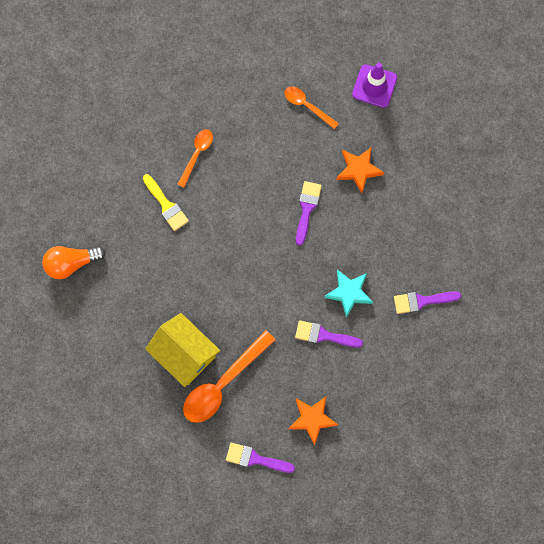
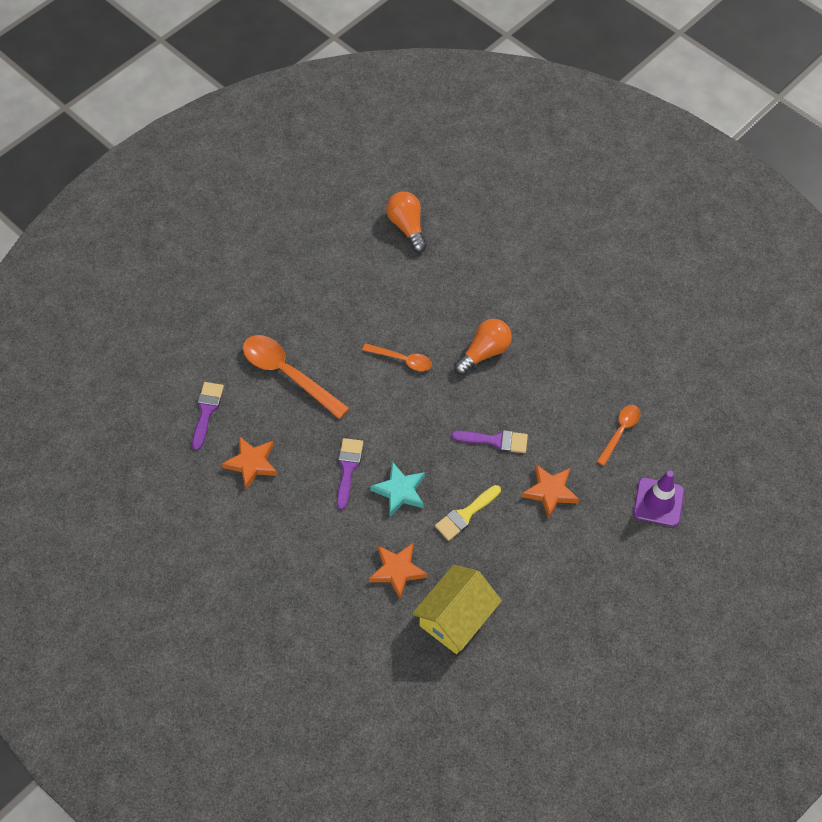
camera: 85 degrees right, 15 degrees down
yellow brush [143,174,189,231] -> yellow brush moved to [435,485,501,541]
yellow house [145,313,220,387] -> yellow house moved to [412,565,502,654]
orange spoon [177,129,213,187] -> orange spoon moved to [362,343,432,371]
purple brush [394,291,461,314] -> orange star [369,543,427,599]
none -> orange light bulb [454,319,512,375]

